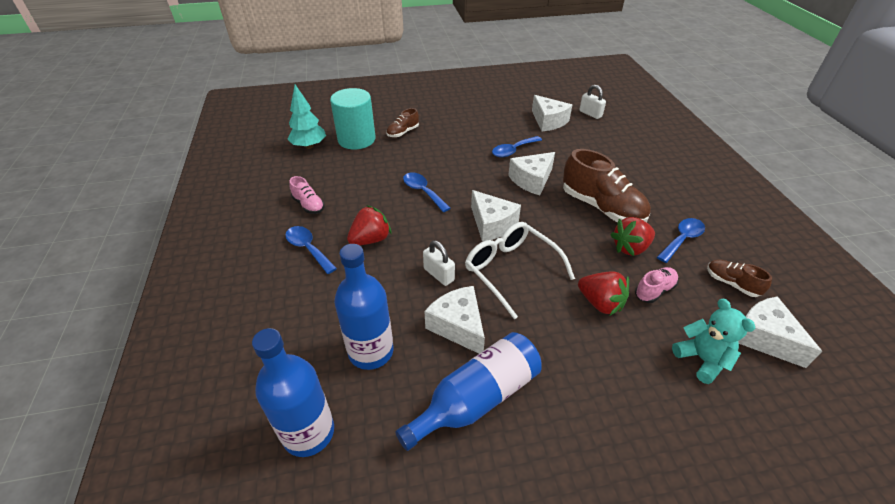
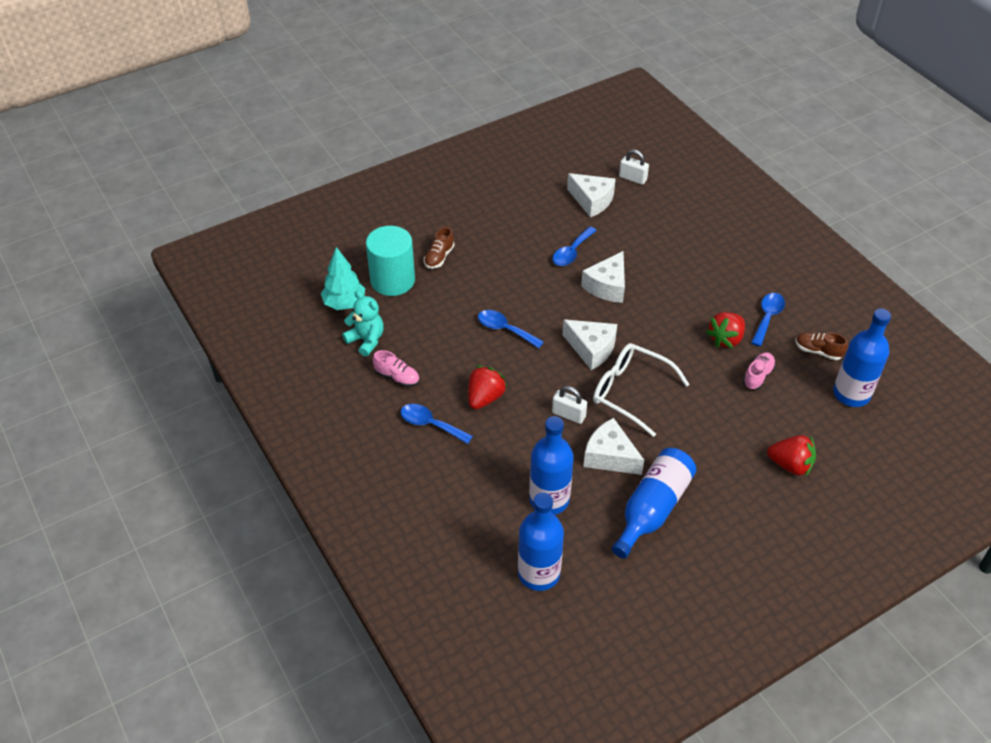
camera: 20 degrees left, 5 degrees up
brown shoe [563,149,651,222] -> none
red strawberry [578,271,629,315] -> red strawberry moved to [767,435,816,477]
turquoise teddy bear [672,299,755,384] -> turquoise teddy bear moved to [342,291,384,357]
white cheese [738,296,822,368] -> blue bottle [833,308,891,407]

